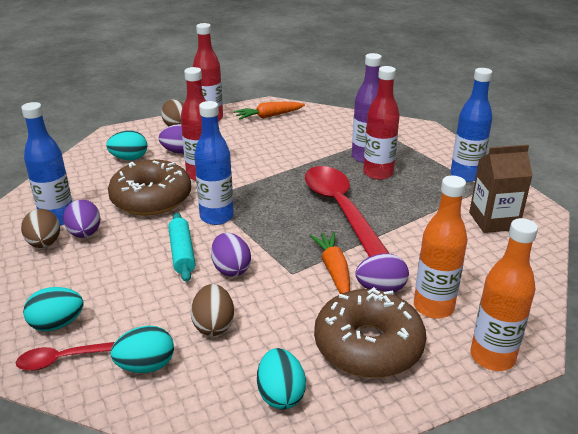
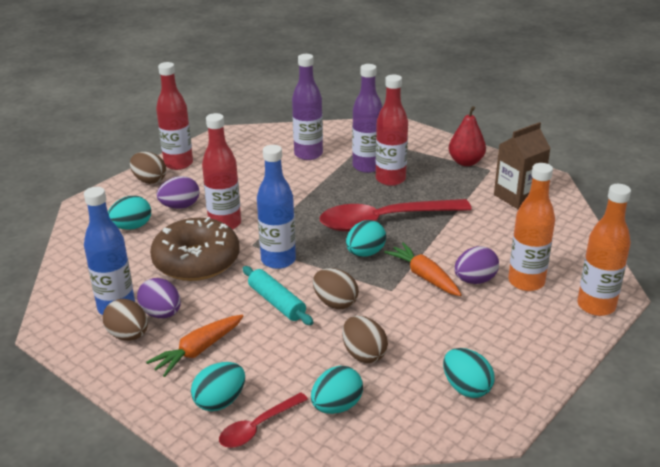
camera: 25 degrees left, 0 degrees up
purple egg [211,233,251,277] -> brown egg [313,268,359,309]
orange carrot [234,102,305,120] -> orange carrot moved to [146,315,244,377]
red spoon [305,166,390,257] -> red spoon turned 60 degrees counterclockwise [320,199,472,232]
brown donut [314,287,426,378] -> none
blue bottle [451,68,492,182] -> red pear [449,106,486,166]
none -> purple bottle [292,54,323,160]
none -> turquoise egg [346,220,386,257]

